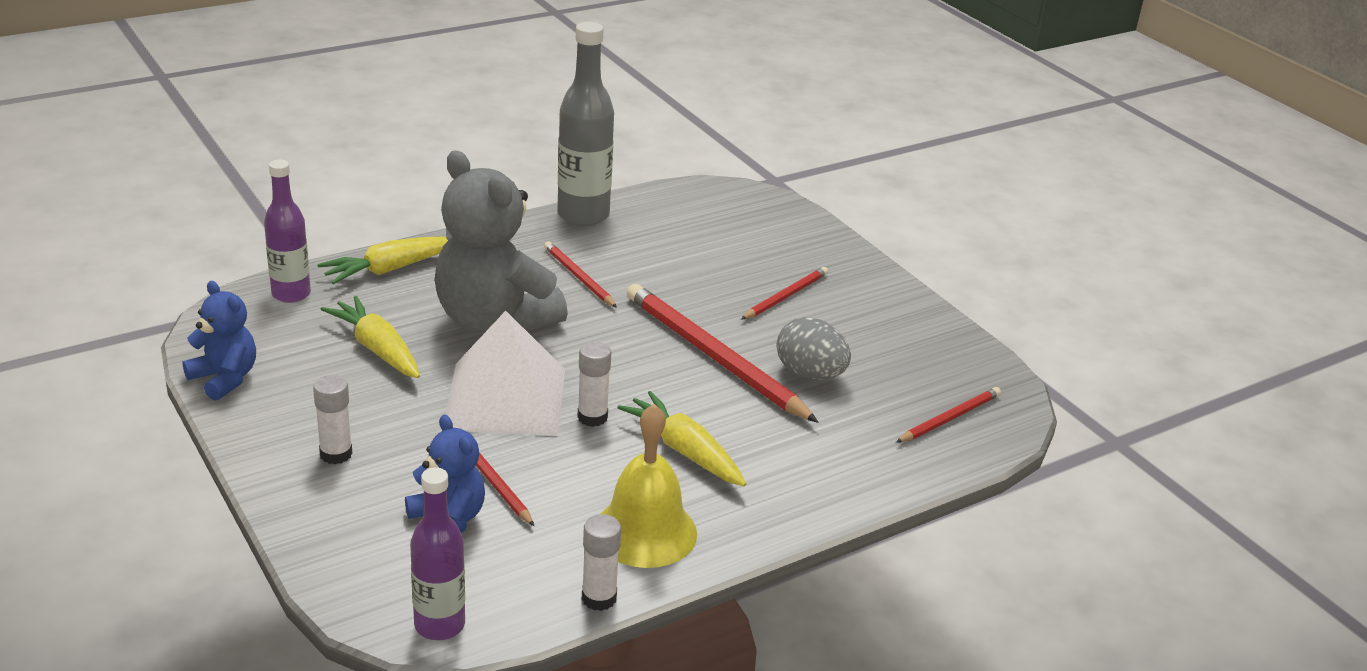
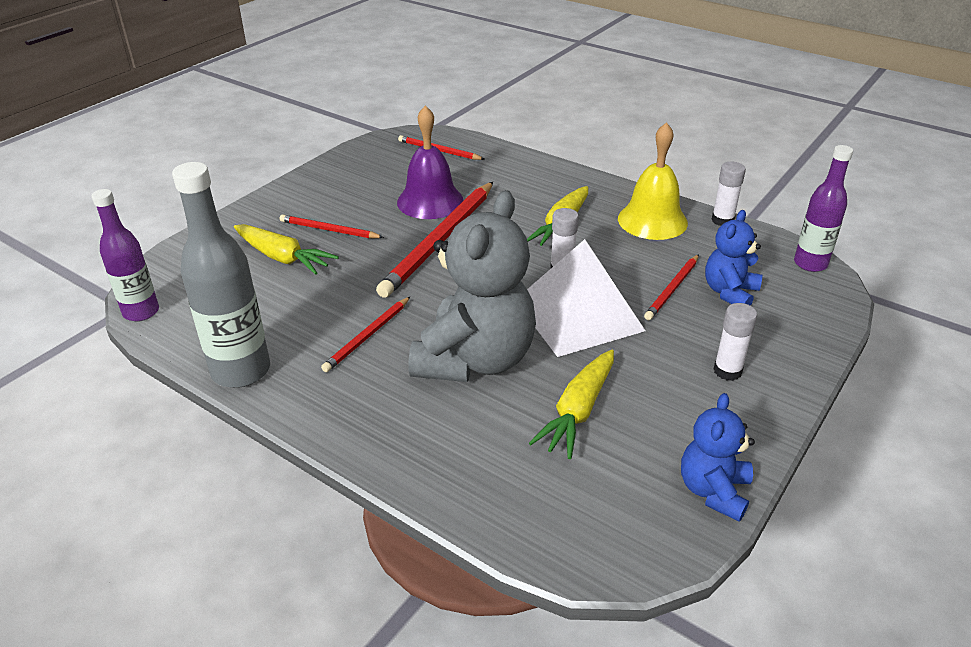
camera: 110 degrees left, 5 degrees up
purple bottle [264,160,311,303] -> purple bottle moved to [91,189,159,321]
yellow carrot [317,236,448,284] -> yellow carrot moved to [234,224,339,275]
grey egg [777,317,851,380] -> purple bell [397,105,464,219]

